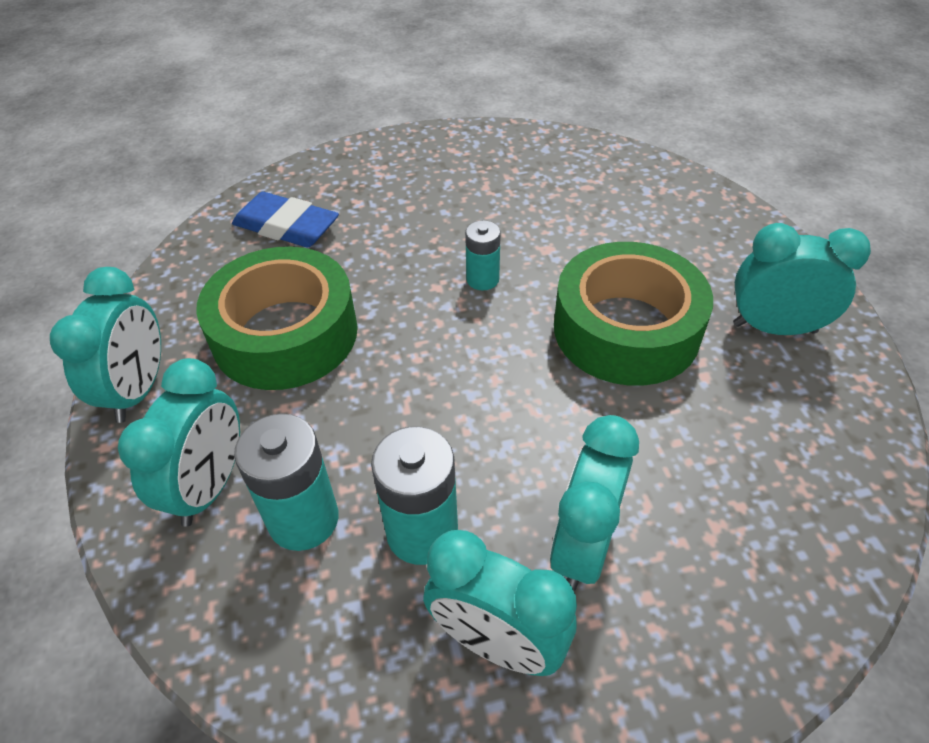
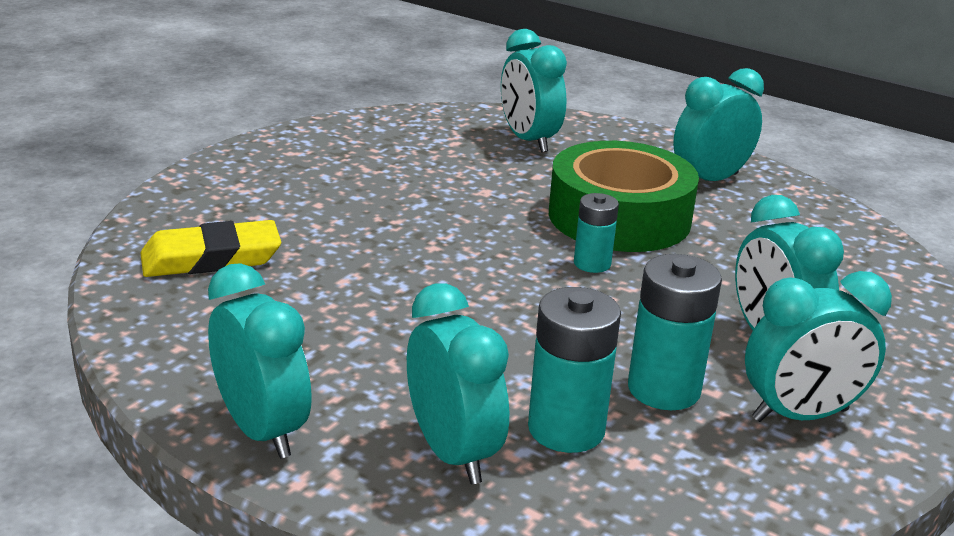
camera: 45 degrees left, 20 degrees down
green tape [196,247,358,390] -> none
blue eraser [232,192,339,247] -> yellow eraser [141,220,281,277]
turquoise battery [465,220,501,290] -> turquoise battery moved to [574,193,619,273]
none -> turquoise clock [501,29,567,153]

